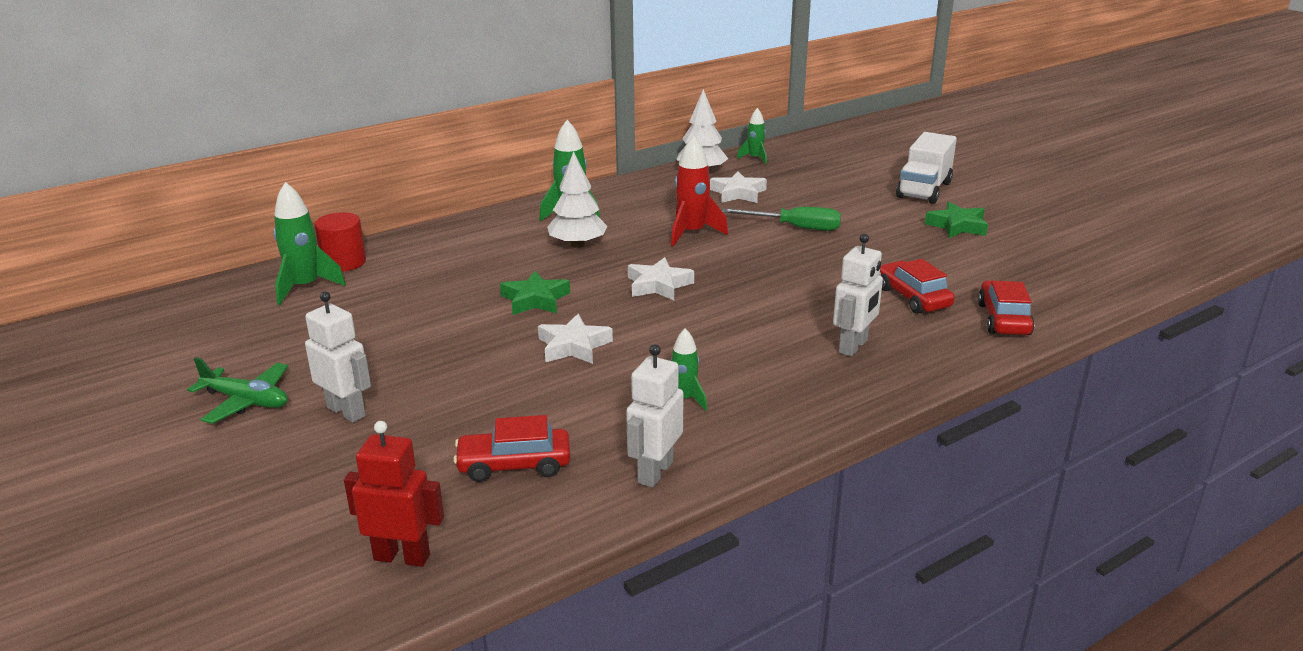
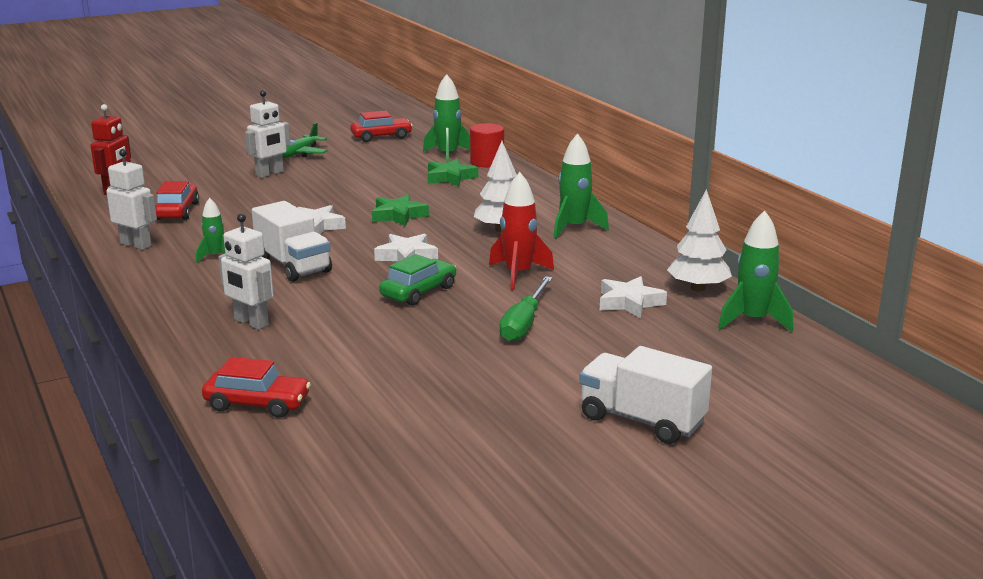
camera: 95 degrees right, 5 degrees down
green rocket [737,108,767,165] -> green rocket [718,210,793,332], size x1.66
red car [880,259,955,314] -> red car moved to [350,111,413,142]
green star [925,202,988,238] -> green star moved to [428,159,478,186]
none -> white truck [252,201,332,282]
none -> green car [379,254,456,306]

